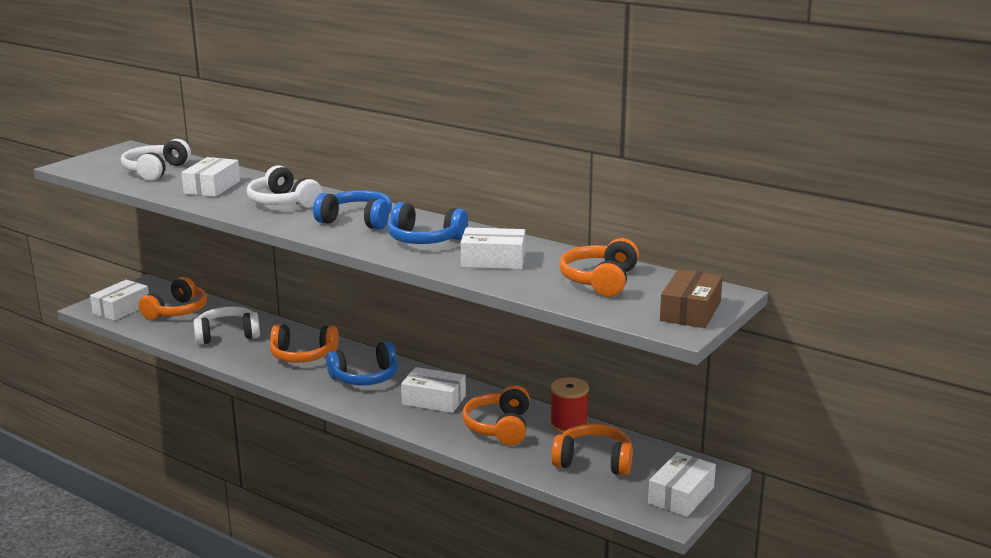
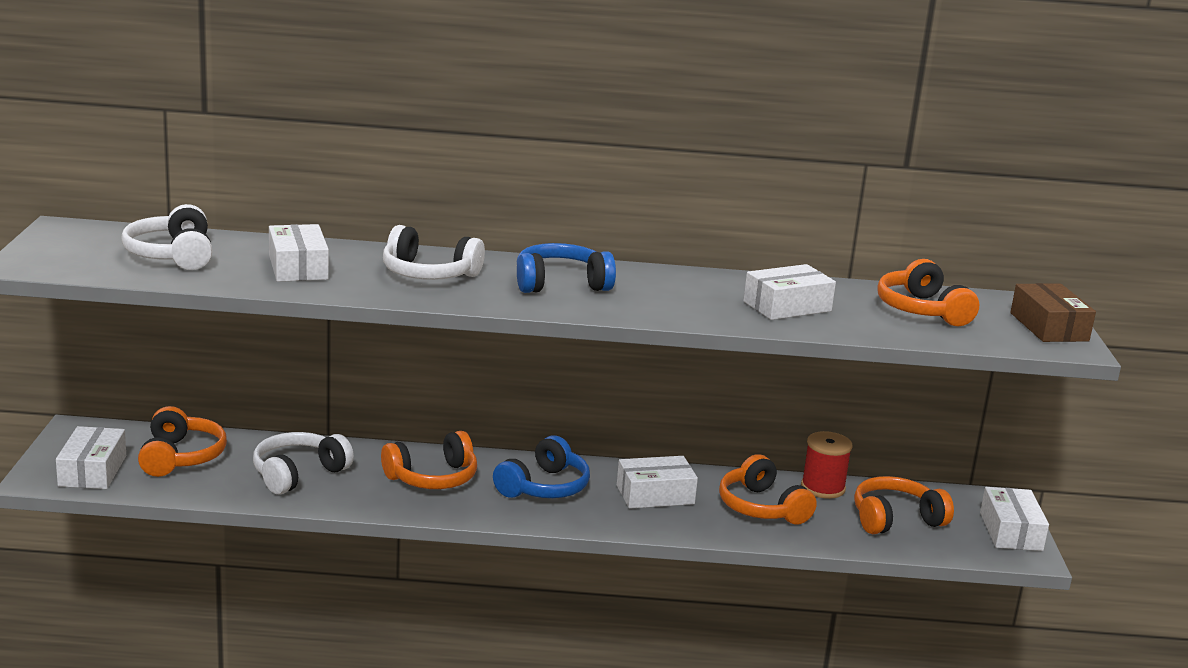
camera: 35 degrees left, 0 degrees up
blue headphones [388,202,468,244] -> none

